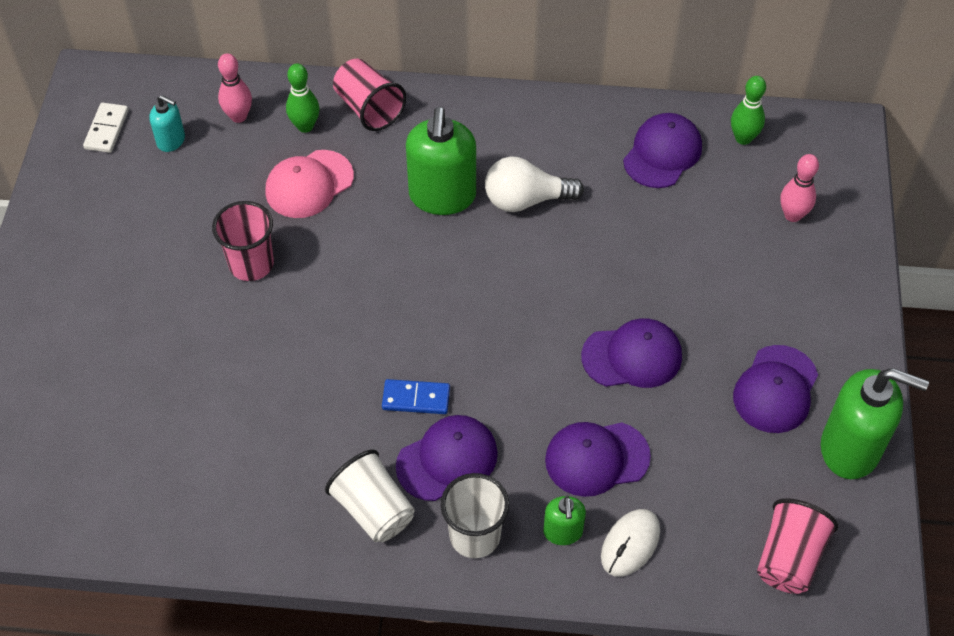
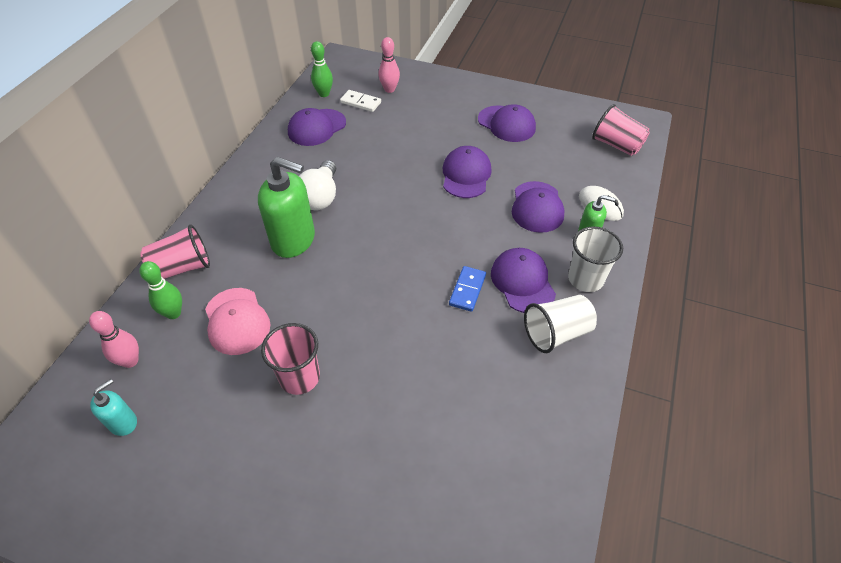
camera: 75 degrees left, 5 degrees down
white domino [83,103,128,153] -> white domino moved to [340,90,381,112]
purple cap [623,113,702,188] -> purple cap turned 90 degrees counterclockwise [288,108,346,146]
green soap dispenser [821,368,929,479] -> none

